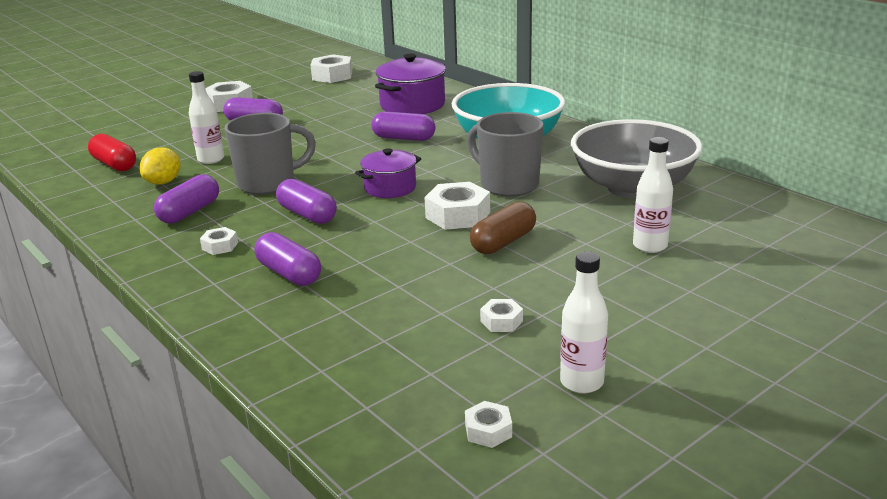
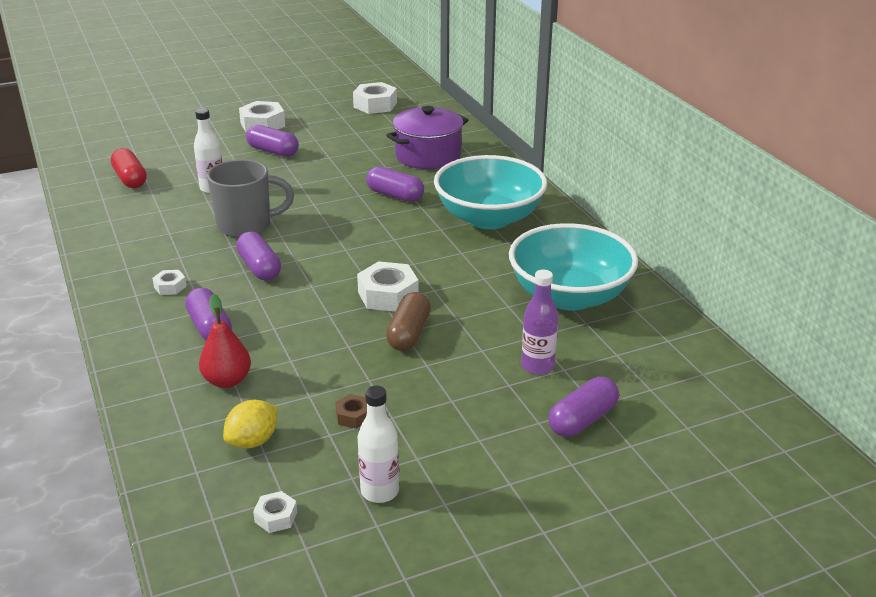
camera: 15 degrees right, 5 degrees up
yellow lemon [140,148,181,184] -> yellow lemon moved to [223,400,277,449]
purple capsule [154,174,219,223] -> purple capsule moved to [548,377,619,437]
purple pot [355,148,421,198] -> none
grey mug [467,112,544,197] -> none
brown capsule [470,202,536,254] -> brown capsule turned 45 degrees counterclockwise [386,292,431,351]
white nut [480,299,523,332] -> brown nut [335,394,367,429]
grey bowl [571,119,703,199] -> turquoise bowl [509,223,638,310]
white bottle [633,137,673,253] -> purple bottle [521,270,558,375]
none -> red pear [199,294,251,388]

